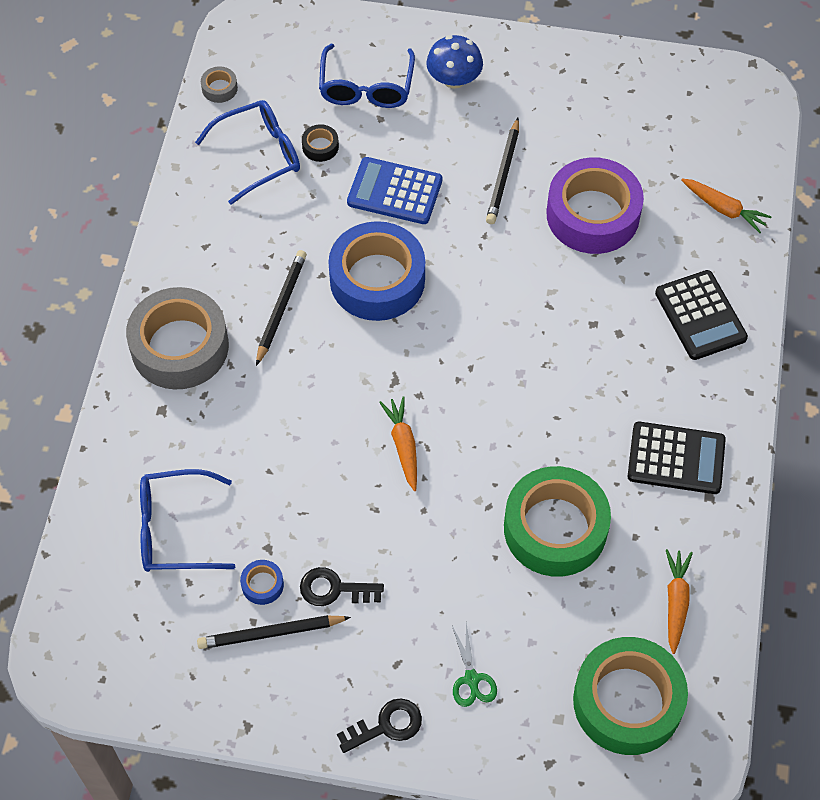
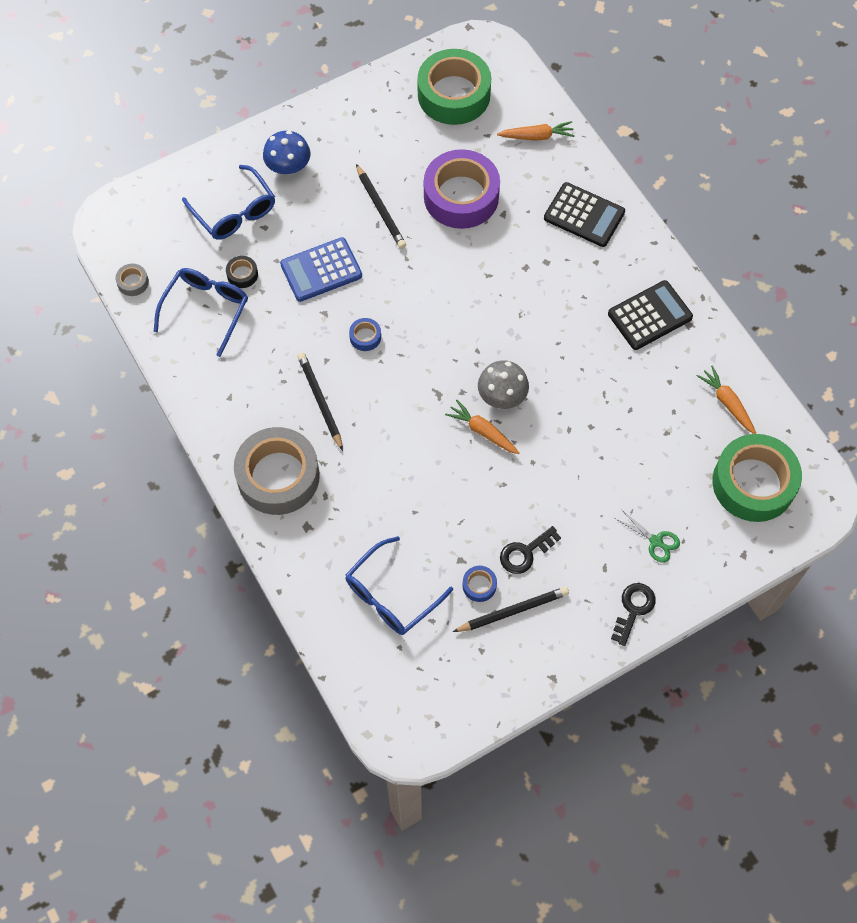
camera: 40 degrees left, 5 degrees up
black pencil [197,615,351,649] -> black pencil turned 150 degrees counterclockwise [453,587,569,632]
blue tape [328,221,425,321] -> blue tape [349,318,381,351], size x0.40
green tape [504,466,611,577] -> green tape moved to [417,49,491,125]
none -> grey mushroom [478,360,529,409]

